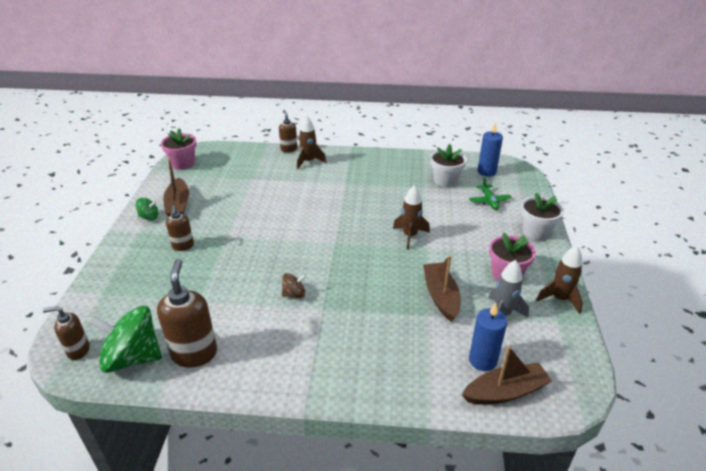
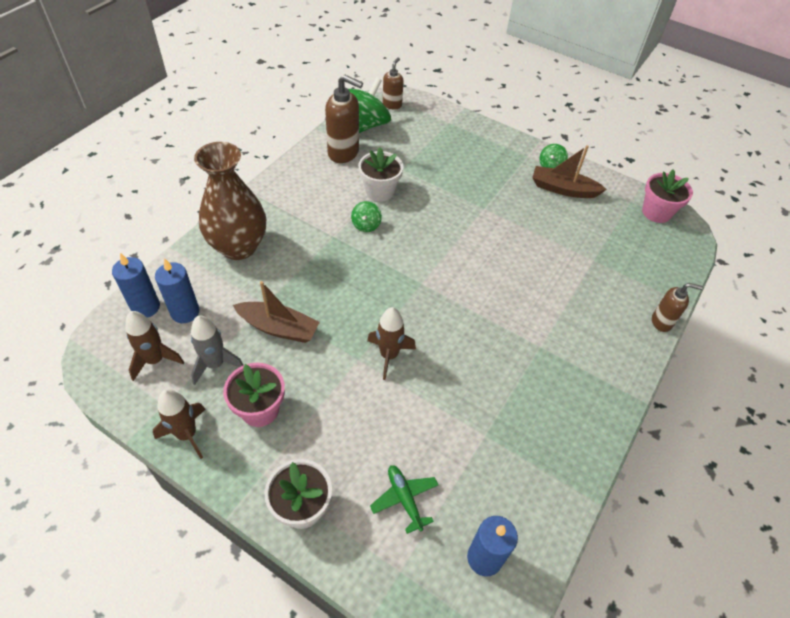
camera: 115 degrees right, 15 degrees up
brown soap dispenser [166,205,194,251] -> none
brown spinning top [282,273,306,298] -> green spinning top [351,201,382,232]
brown rocket [297,115,327,169] -> brown rocket moved to [125,311,184,381]
white flower pot [430,144,467,187] -> white flower pot moved to [358,147,404,202]
brown boat [462,346,552,405] -> blue candle [112,253,160,318]
green plane [469,177,512,210] -> green plane turned 45 degrees clockwise [370,465,438,534]
none -> brown vase [194,142,266,260]

